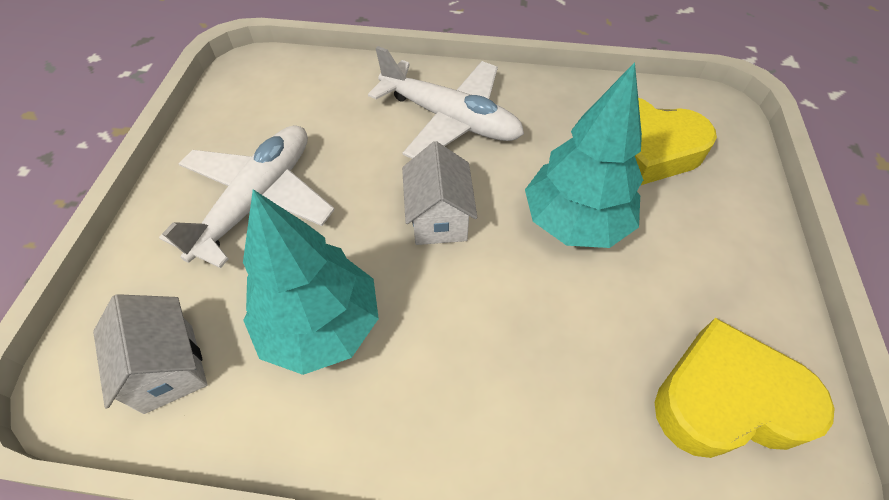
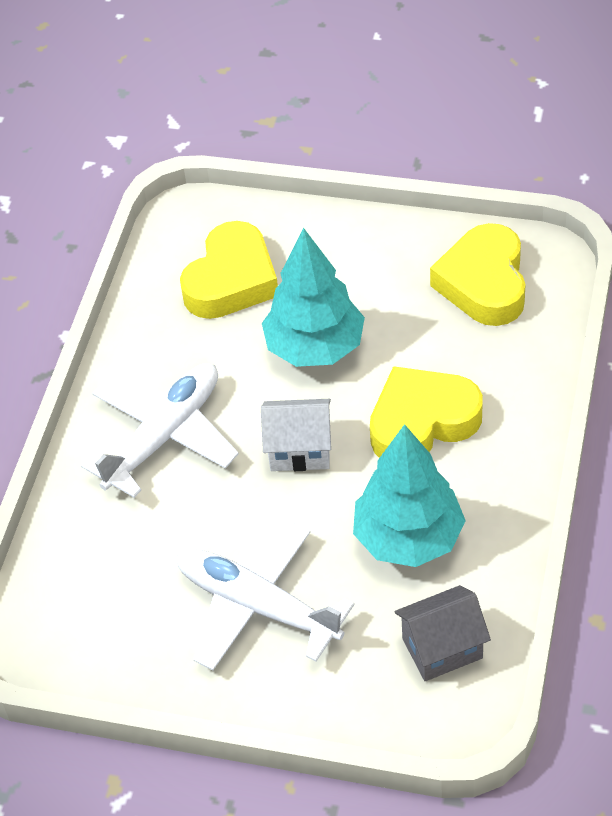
camera: 80 degrees left, 5 degrees down
white house [93,294,208,414] -> grey house [394,585,491,681]
none -> yellow heart [370,366,483,458]

